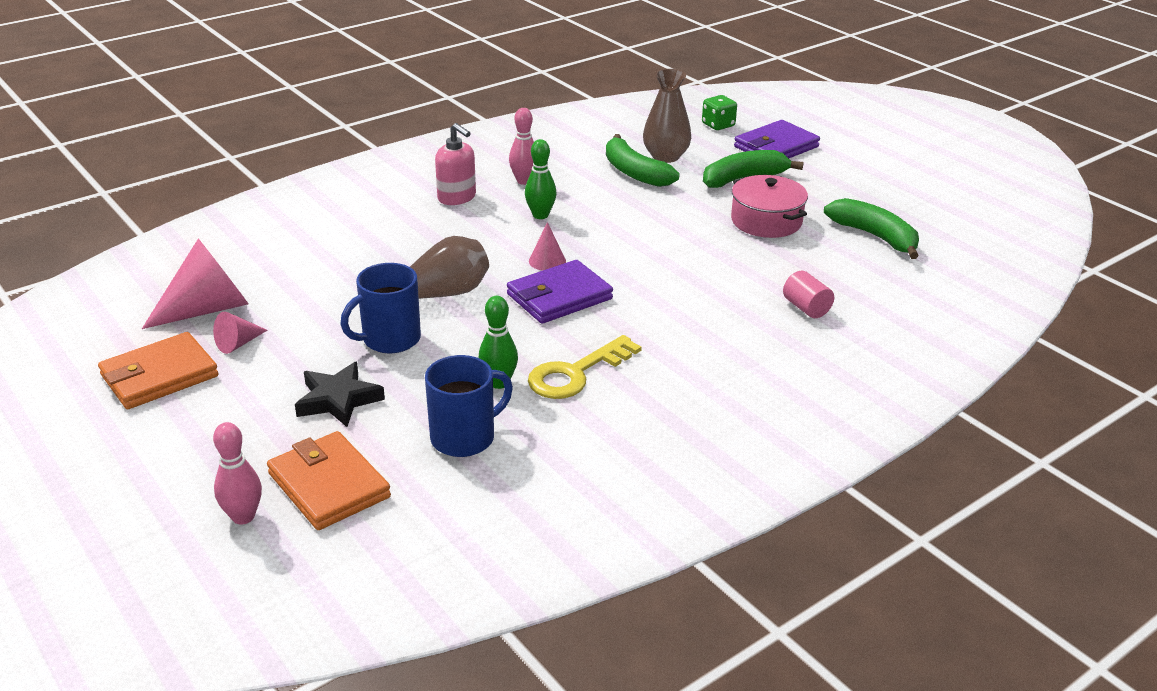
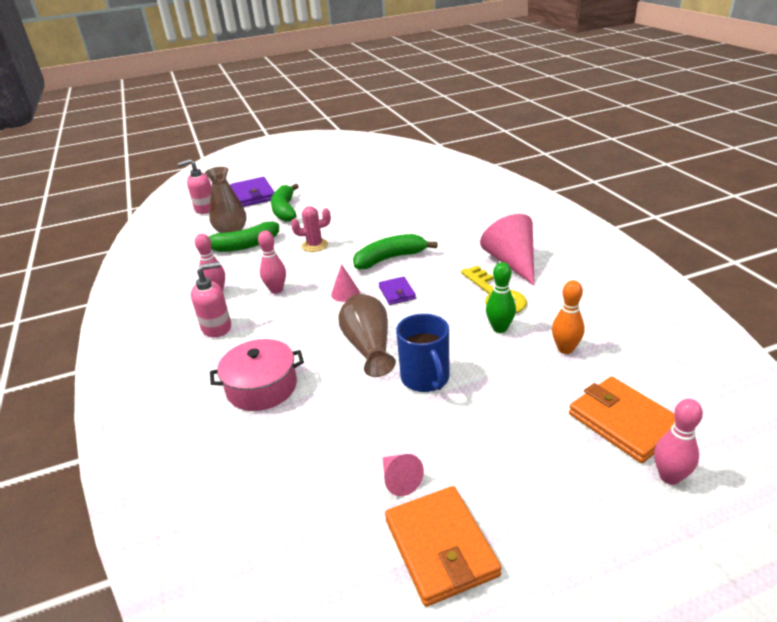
camera: 70 degrees left, 0 degrees up
pink cone [142,239,248,329] -> pink cone moved to [480,214,535,286]
orange wallet [267,431,391,530] -> orange wallet turned 75 degrees clockwise [569,377,675,463]
black star [295,362,385,427] -> none
blue mug [425,355,513,457] -> orange bowling pin [552,280,585,354]
purple wallet [507,260,613,324] -> purple wallet [379,277,416,305], size x0.57
green bowling pin [525,139,557,219] -> pink bowling pin [258,231,286,294]
green dice [702,95,737,130] -> pink soap dispenser [178,159,211,214]
pink pot [731,175,808,238] -> pink pot moved to [210,339,304,411]
pink cylinder [783,271,834,318] -> none
green banana [824,198,919,259] -> green banana moved to [353,234,438,269]
none -> pink cactus [291,206,331,252]

